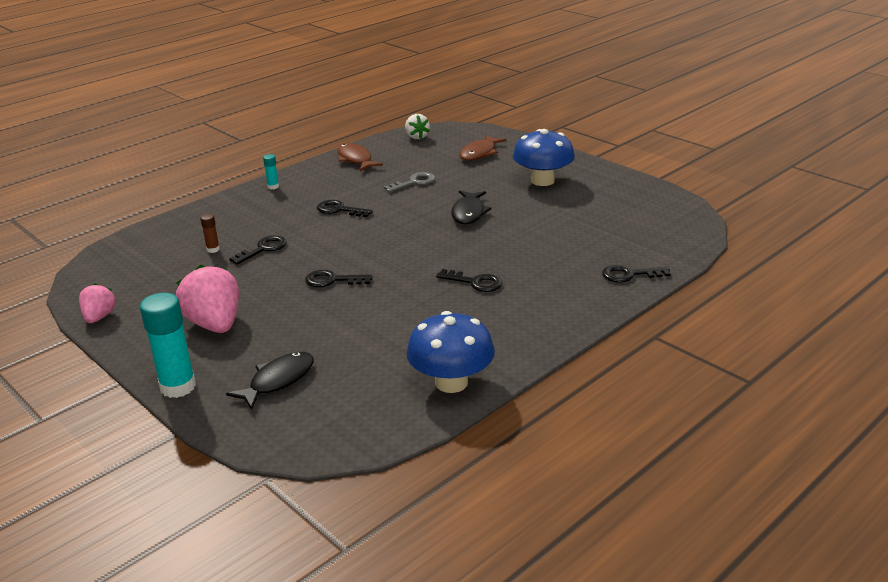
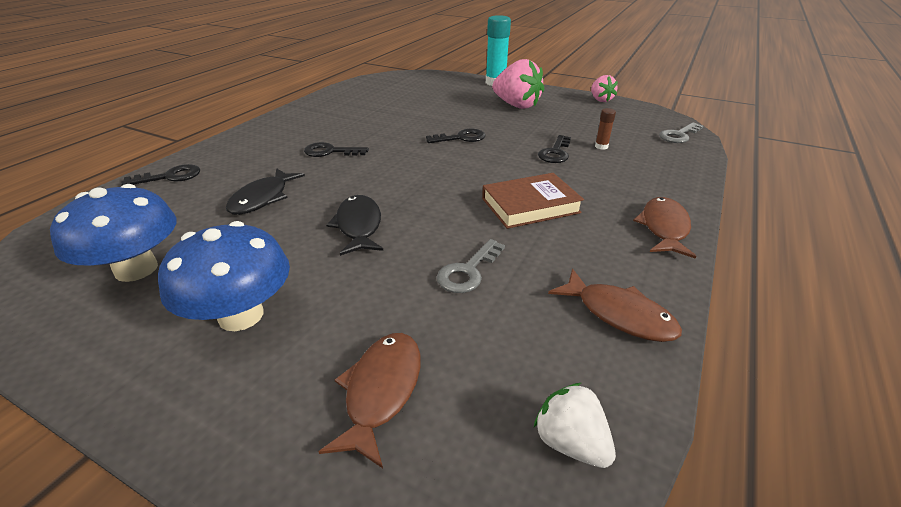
camera: 160 degrees right, 5 degrees up
black fish [226,352,314,410] -> black fish moved to [226,168,305,215]
turquoise glue stick [263,154,279,189] -> brown fish [633,197,696,259]
black key [317,200,373,217] -> brown book [482,173,584,229]
blue mushroom [406,311,495,393] -> blue mushroom moved to [50,184,177,282]
none -> grey key [659,122,703,143]

